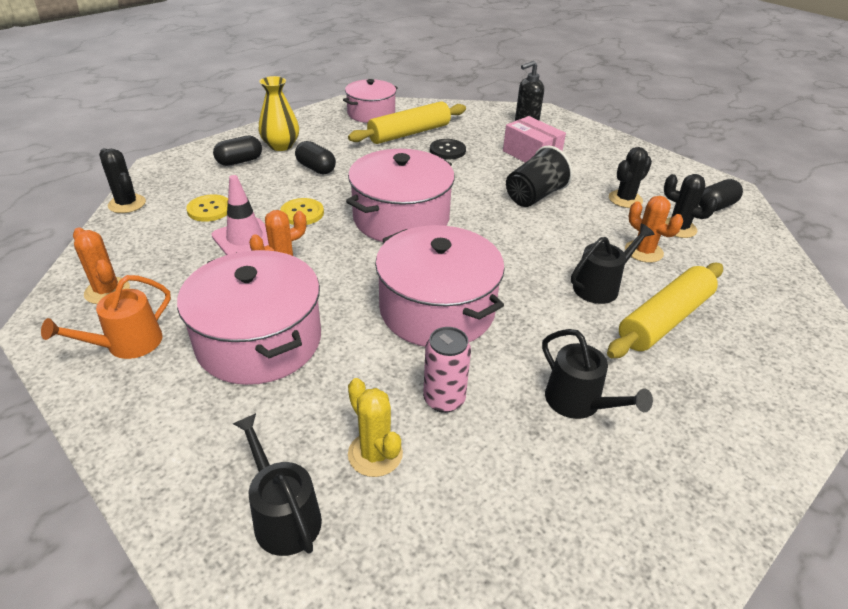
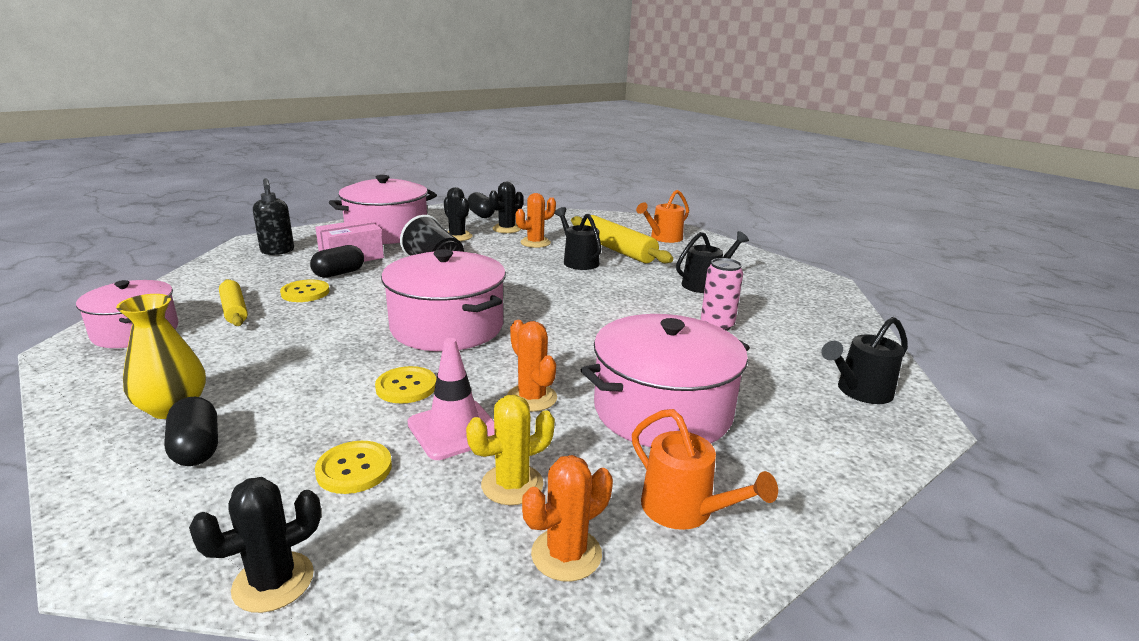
camera: 85 degrees left, 15 degrees down
black capsule [295,141,336,174] -> black capsule moved to [310,245,364,278]
yellow rolling pin [348,101,466,144] -> yellow rolling pin [219,279,248,326], size x0.60
yellow cactus [348,378,403,477] -> yellow cactus moved to [466,395,555,505]
pink pot [375,225,505,347] -> pink pot moved to [329,175,437,244]
black button [430,139,466,159] -> yellow button [280,279,330,302]
none -> orange watering can [636,190,689,243]

